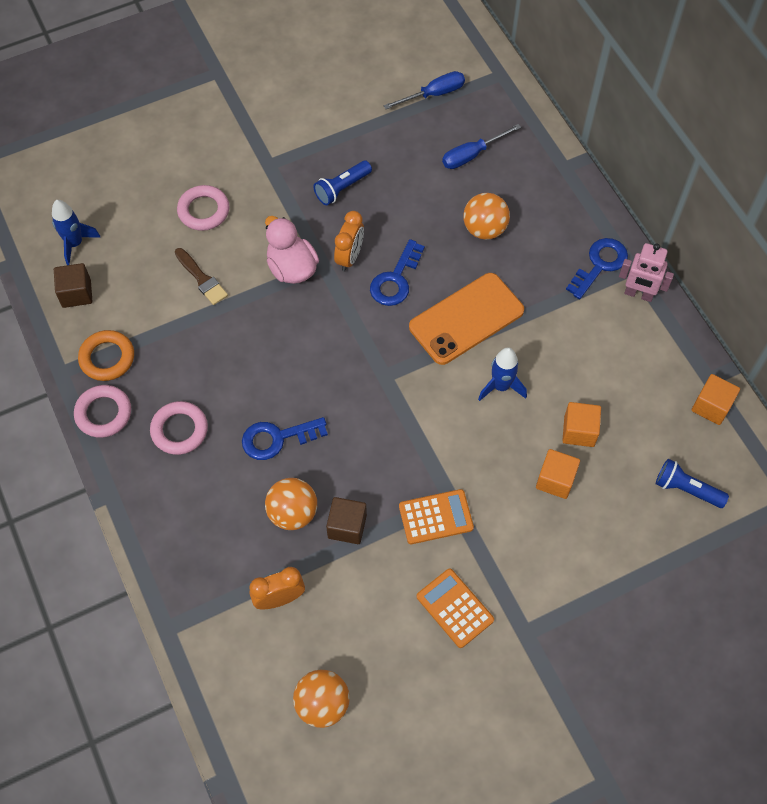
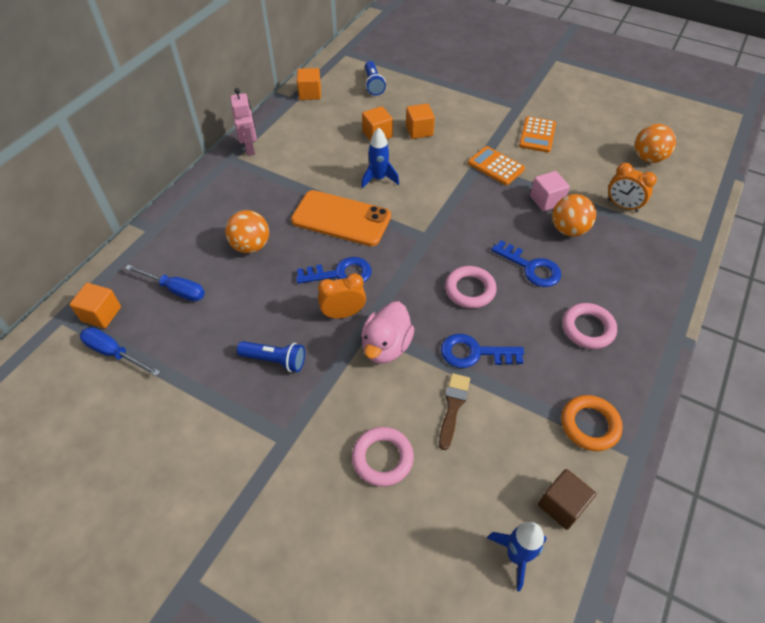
camera: 125 degrees left, 10 degrees down
pink ring [74,385,131,438] -> pink ring moved to [445,266,497,308]
brown cube [326,497,367,544] -> pink cube [530,171,570,211]
blue key [566,238,628,299] -> blue key moved to [441,334,524,368]
none -> orange cube [69,283,121,328]

